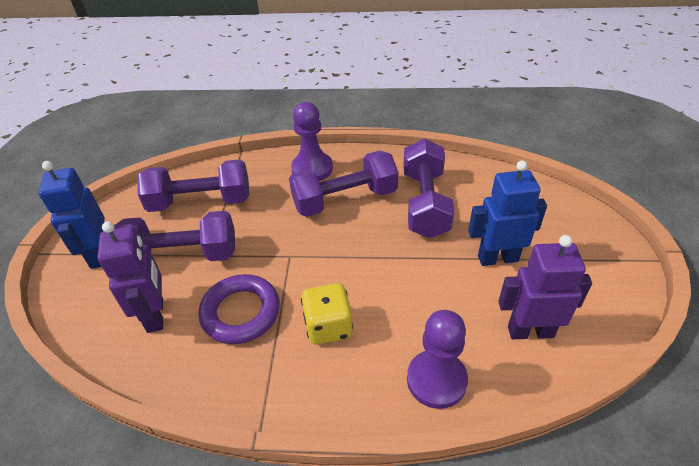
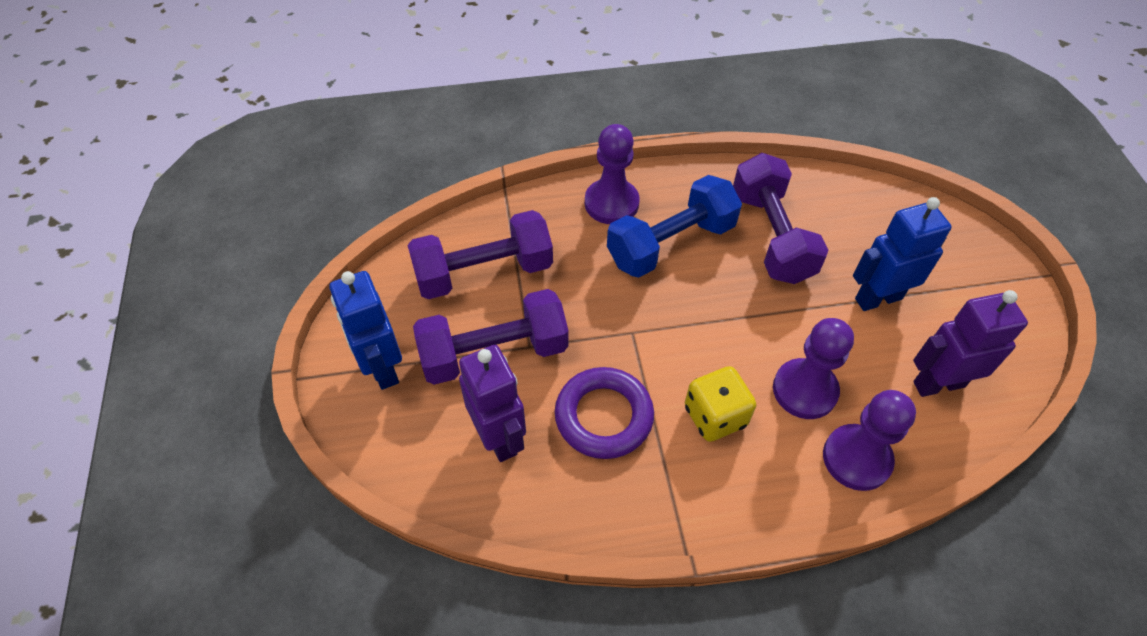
camera: 15 degrees left, 10 degrees up
purple dumbbell [289,151,398,217] -> blue dumbbell [607,175,742,278]
none -> purple pawn [773,318,854,419]

